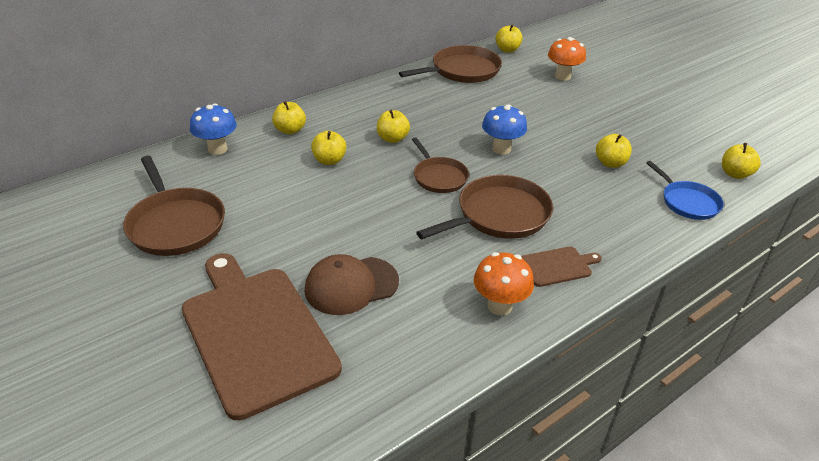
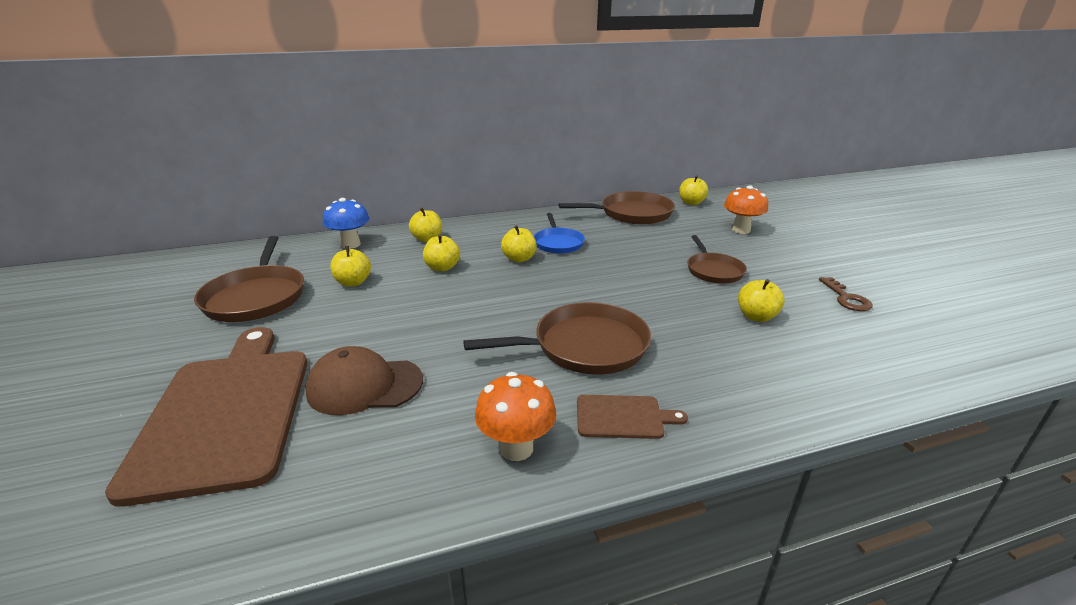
camera: 20 degrees right, 10 degrees down
brown pan [412,137,469,193] -> brown pan moved to [687,235,747,284]
blue mushroom [482,104,527,155] -> none
blue pan [646,161,724,220] -> blue pan moved to [534,213,585,254]
yellow apple [722,143,761,179] -> yellow apple moved to [330,246,371,286]
none -> brown key [819,277,873,311]

